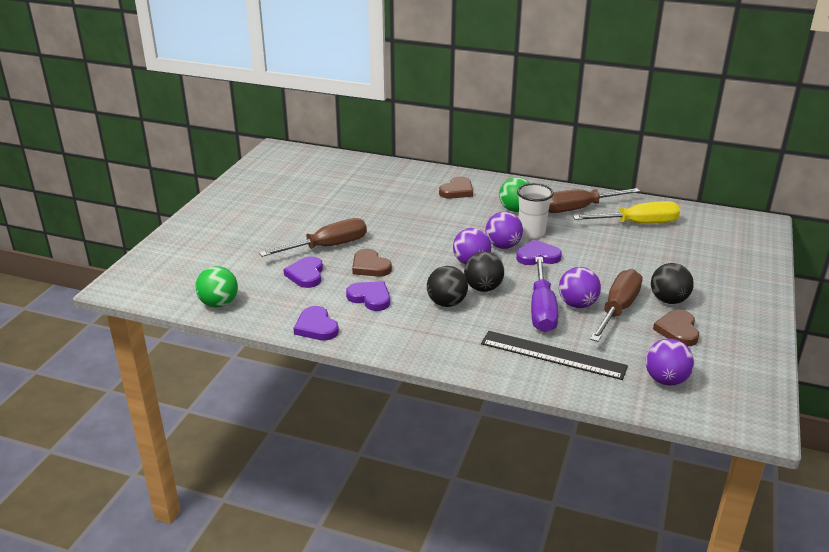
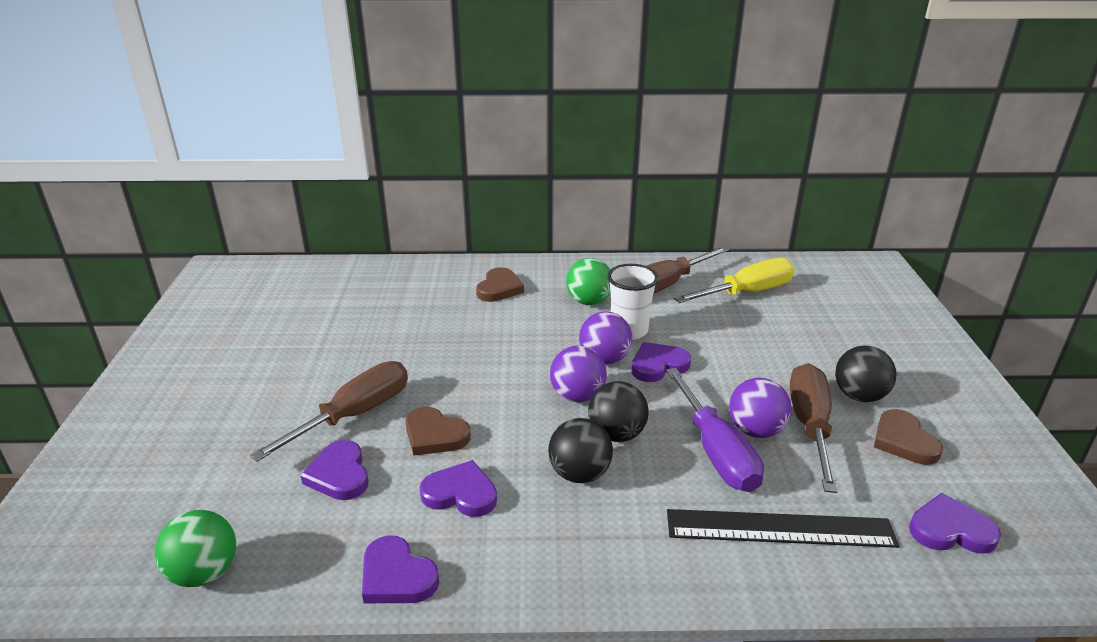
camera: 20 degrees left, 0 degrees up
purple ball [645,339,694,386] -> purple heart [909,493,1001,554]

